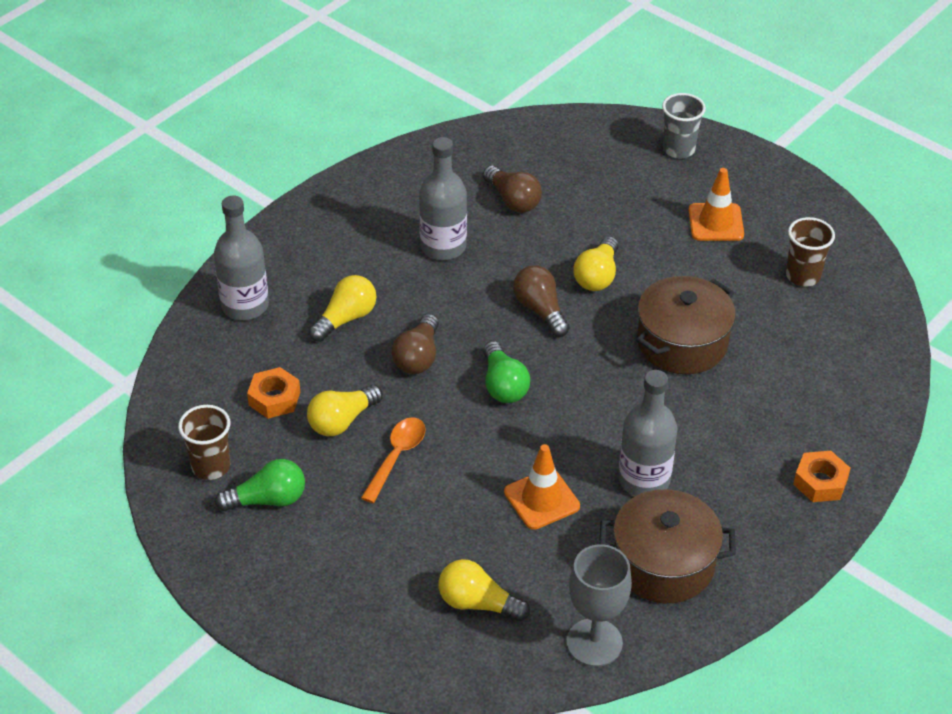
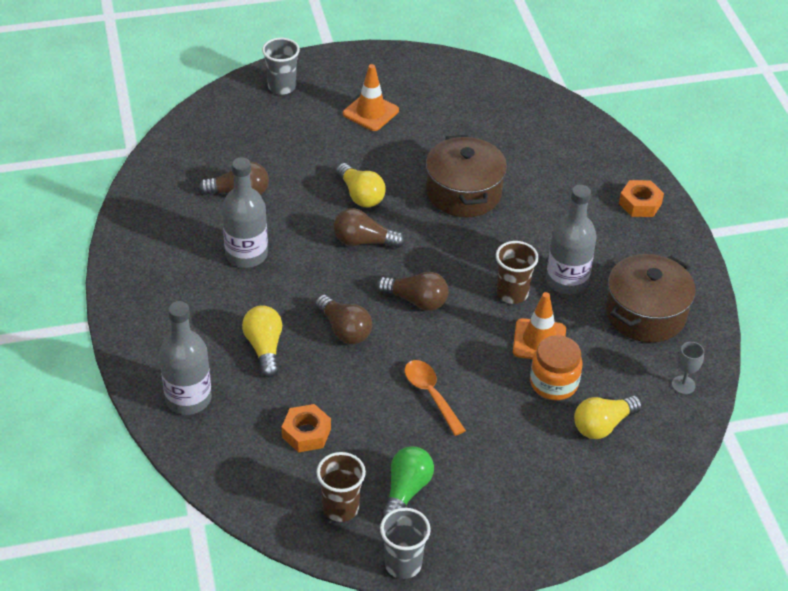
camera: 55 degrees left, 0 degrees up
yellow light bulb [307,385,383,436] -> none
green light bulb [483,341,530,403] -> brown light bulb [377,272,449,311]
grey goblet [566,544,632,667] -> grey goblet [672,342,704,394], size x0.52
brown cup [786,217,835,287] -> brown cup moved to [496,241,539,304]
none -> grey cup [380,508,431,579]
none -> orange jar [530,335,583,400]

